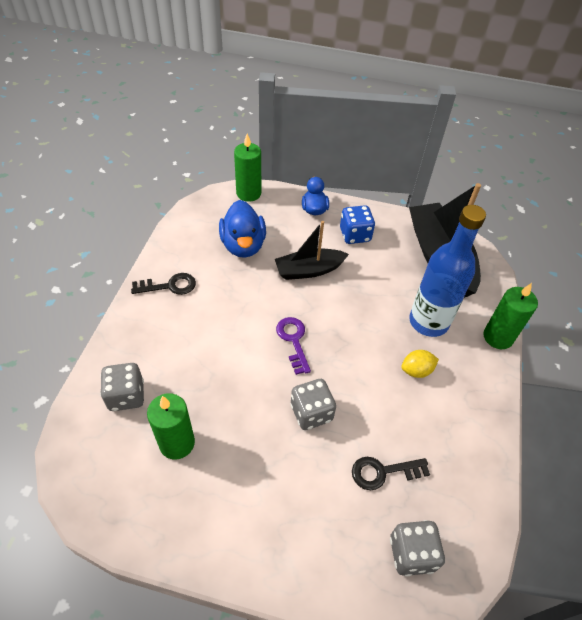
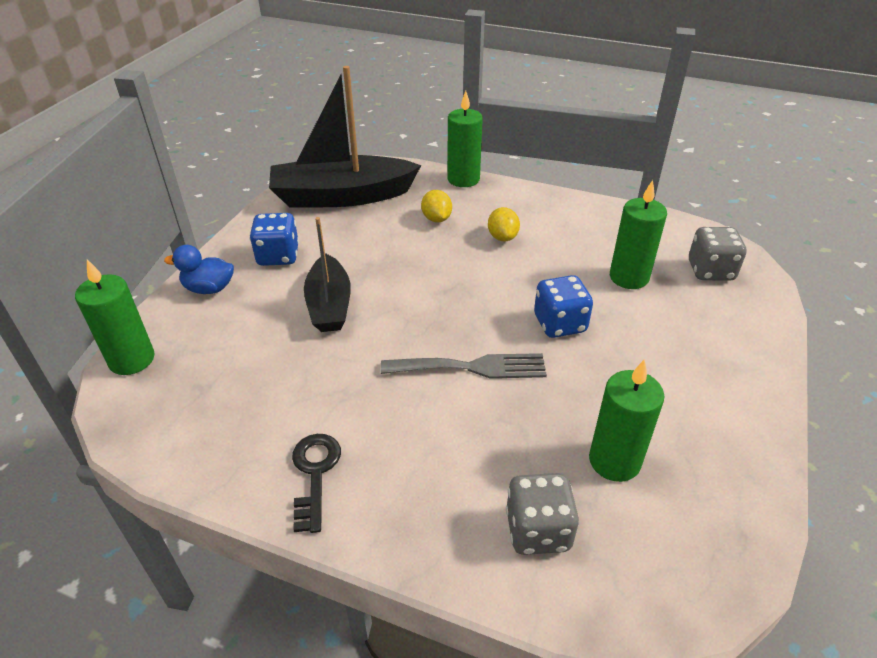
camera: 80 degrees left, 10 degrees down
blue duck [219,200,266,258] -> none
purple key [276,317,311,375] -> none
grey dice [290,379,336,430] -> blue dice [534,275,593,338]
black key [352,457,430,490] -> green candle [610,180,667,289]
blue bottle [409,205,486,337] -> yellow lemon [421,190,452,223]
none -> grey fork [381,353,547,379]

